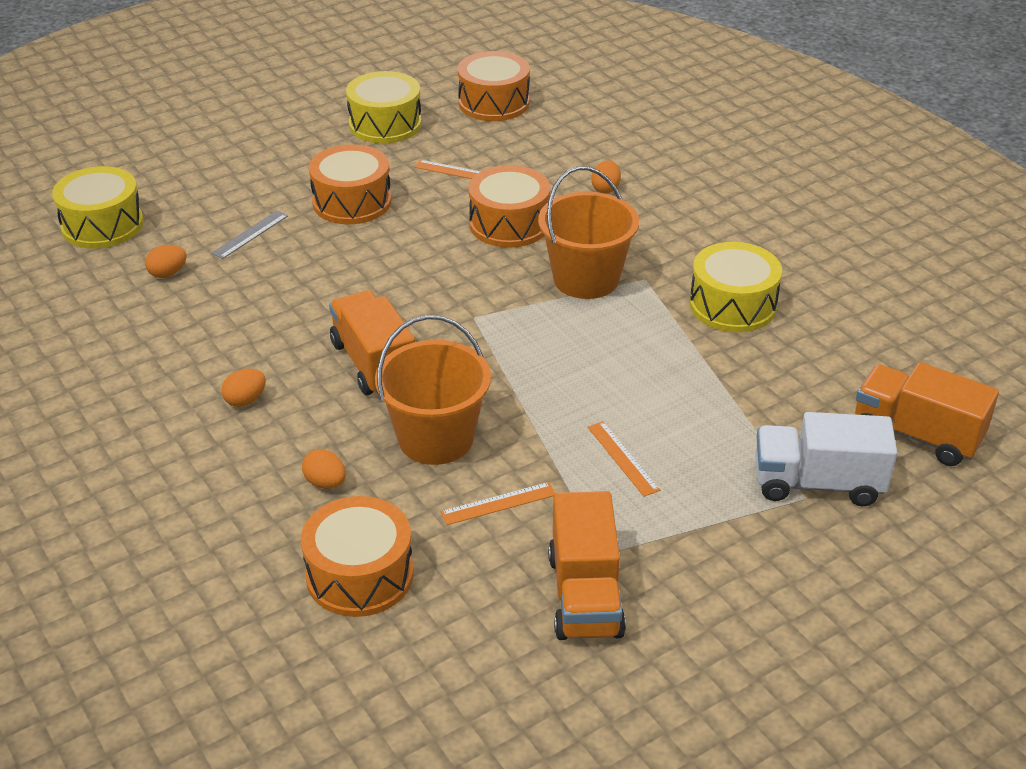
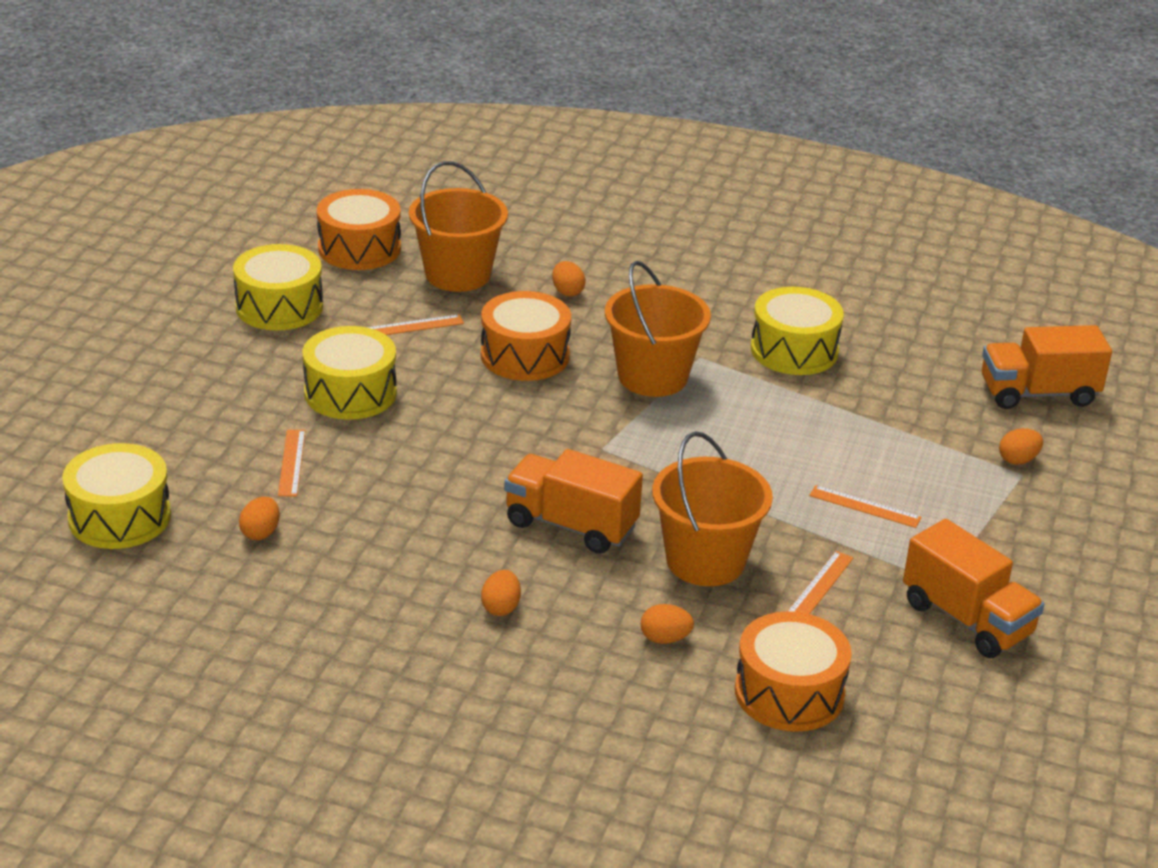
camera: 40 degrees left, 5 degrees down
grey ruler [212,211,288,259] -> orange ruler [278,430,305,496]
orange drum [309,144,391,224] -> yellow drum [303,326,397,420]
white truck [755,412,897,506] -> orange egg [999,428,1043,465]
none -> orange bucket [409,161,508,292]

